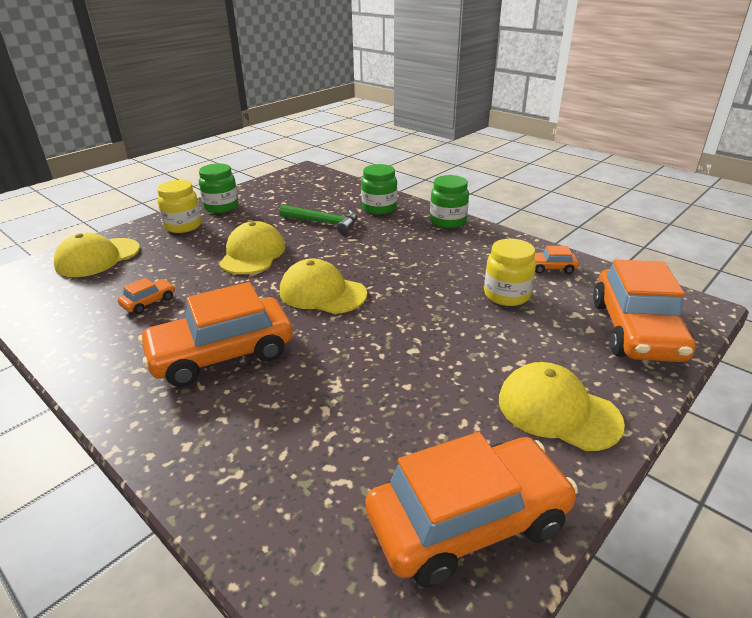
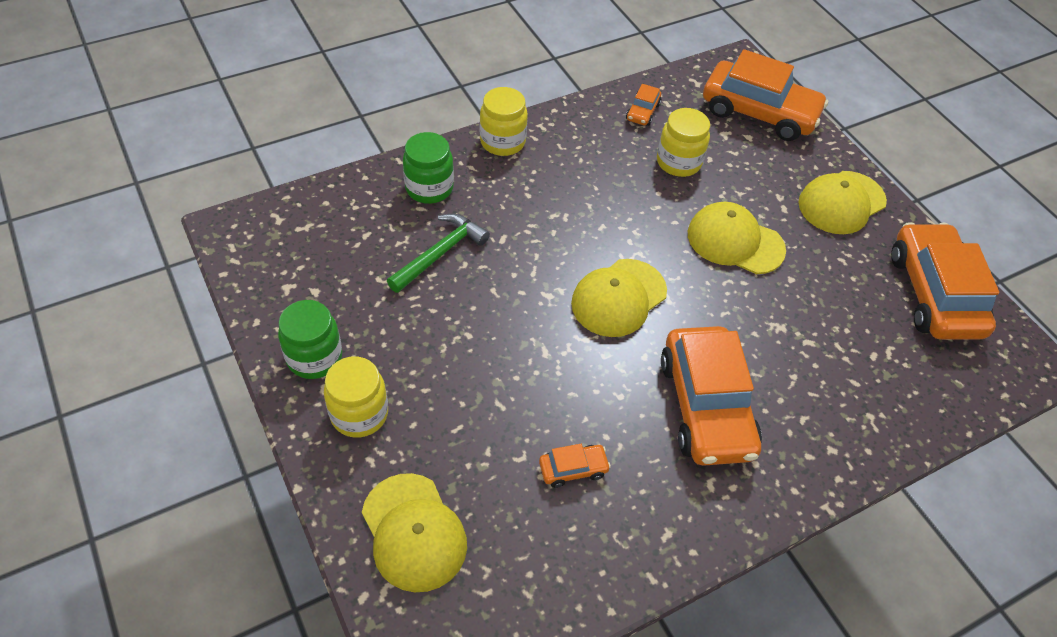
camera: 75 degrees left, 20 degrees up
orange car [118,278,175,314] -> orange car turned 105 degrees clockwise [539,444,611,488]
yellow cap [219,221,286,274] -> yellow cap moved to [688,202,786,274]
green jar [430,175,469,228] -> yellow jar [480,87,528,156]

